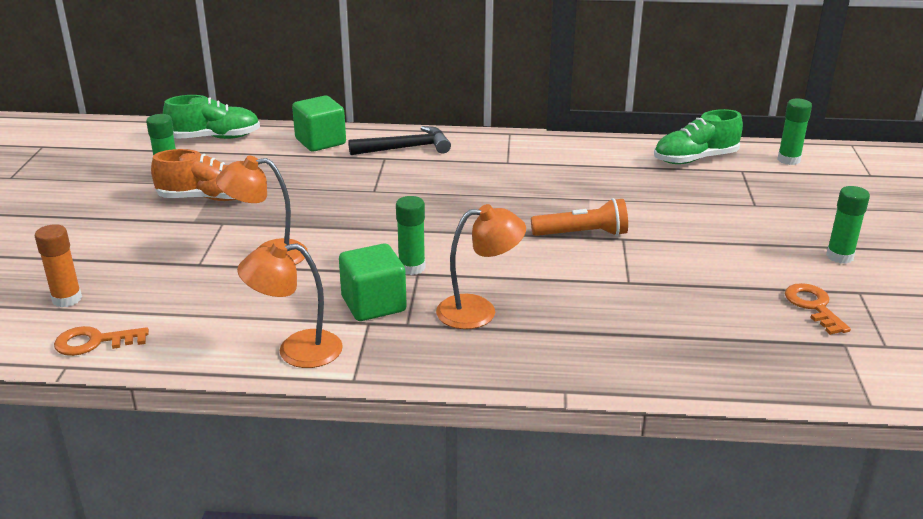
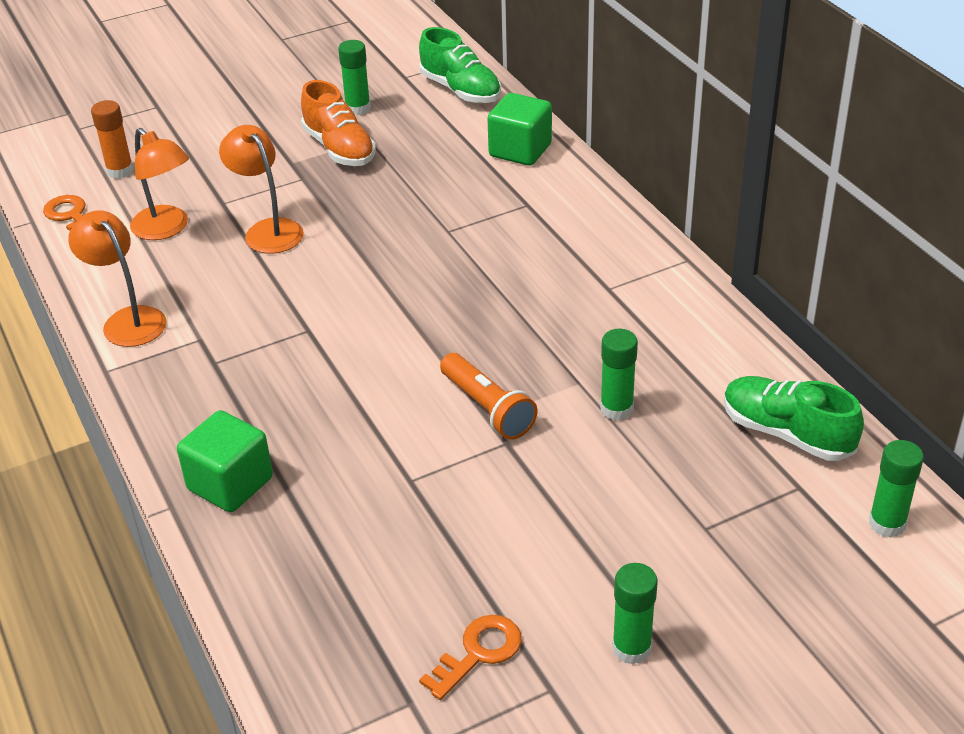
camera: 60 degrees right, 10 degrees up
green cube [339,244,407,321] -> green cube moved to [177,410,273,512]
black hammer [348,126,451,155] -> none
green glue stick [396,196,426,275] -> green glue stick moved to [600,329,638,420]
orange lamp [436,204,526,329] -> orange lamp moved to [130,128,189,240]

